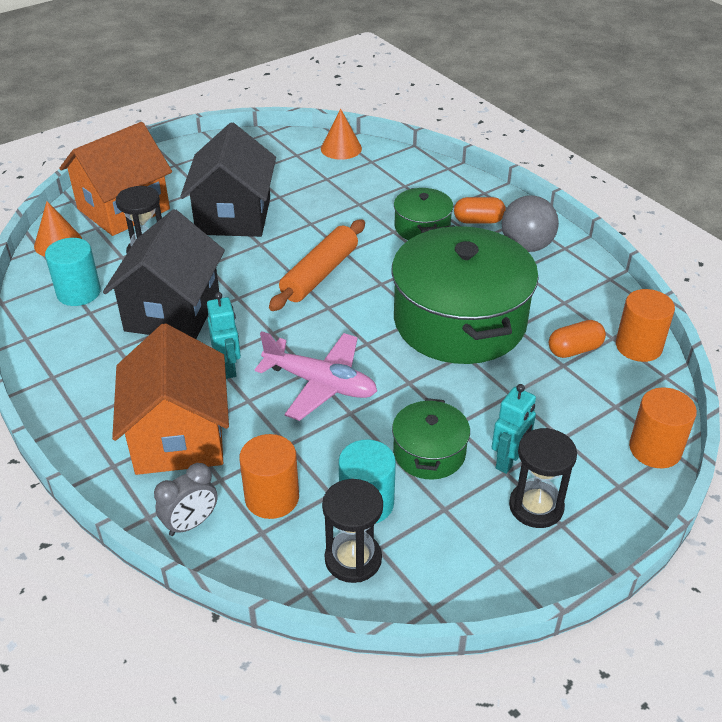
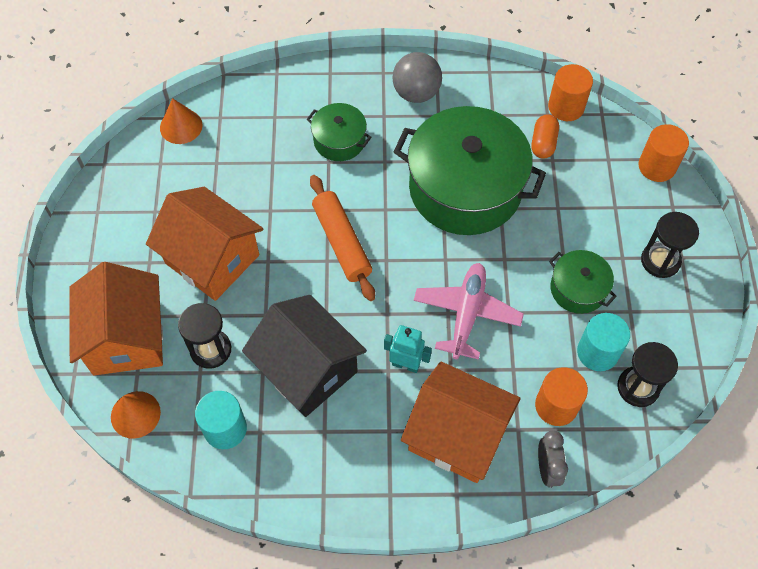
camera: 55 degrees left, 20 degrees up
black house [180,122,276,237] -> orange house [146,187,263,301]
pink plane [255,331,377,421] -> pink plane turned 45 degrees counterclockwise [414,263,524,360]
orange capsule [454,197,506,224] -> none
turquoise robot [492,384,536,474] -> none

